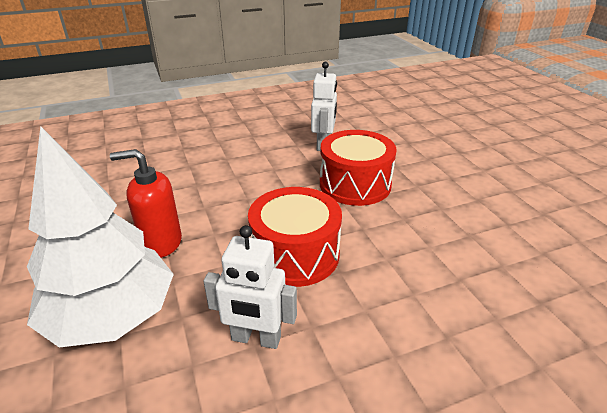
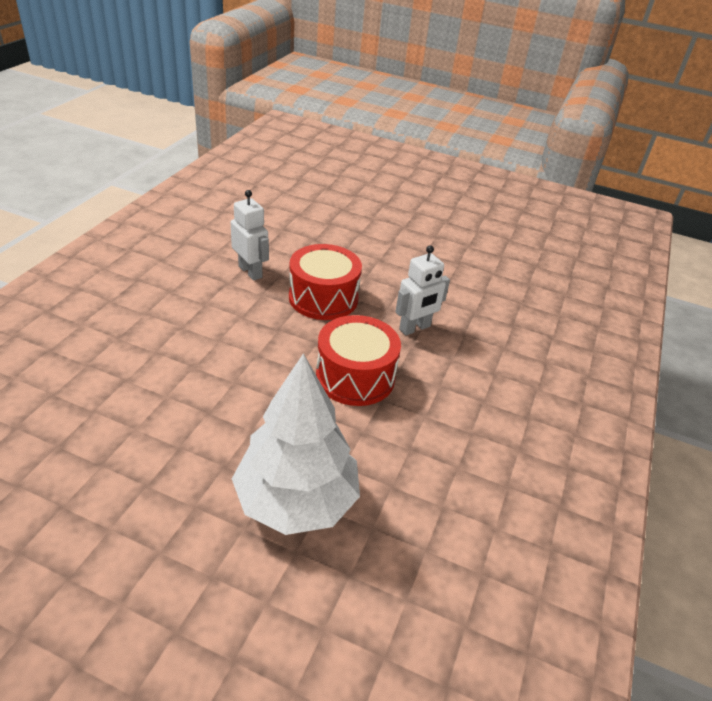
camera: 50 degrees left, 5 degrees up
red soap dispenser [110,149,182,258] -> none
white robot [204,225,297,349] -> white robot moved to [395,245,450,336]

